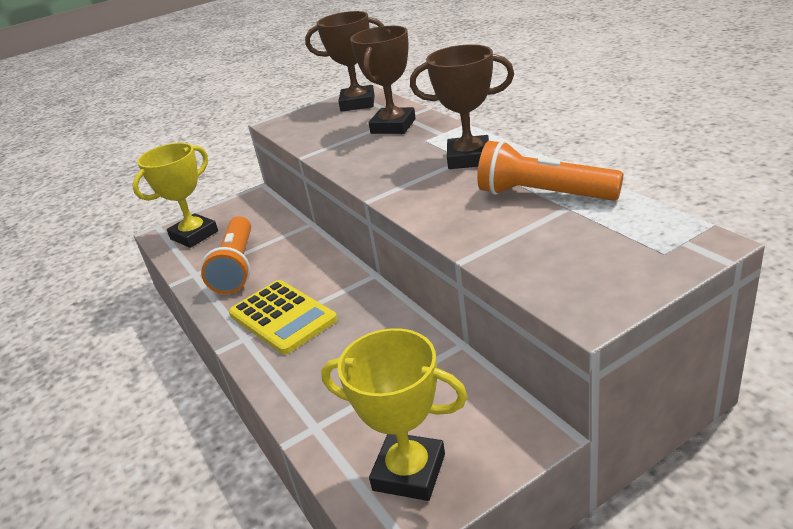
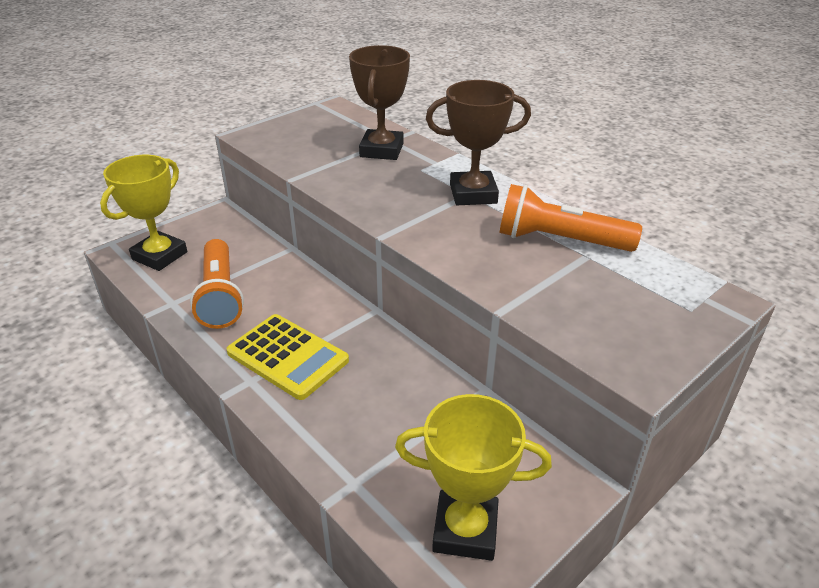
camera: 15 degrees left, 5 degrees up
brown trophy [305,11,384,112] -> none

